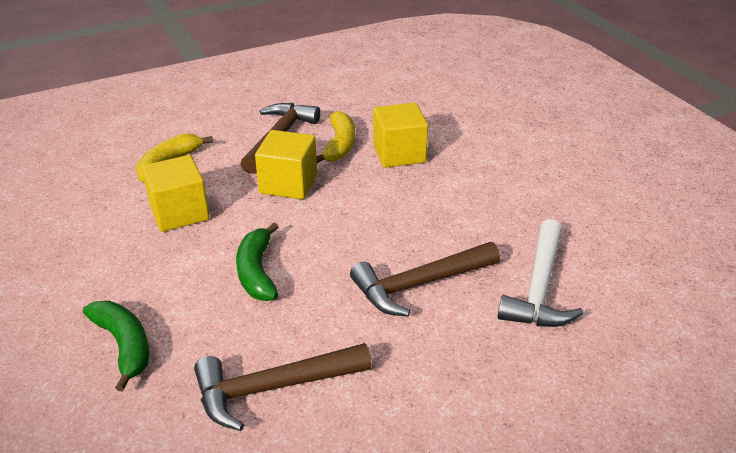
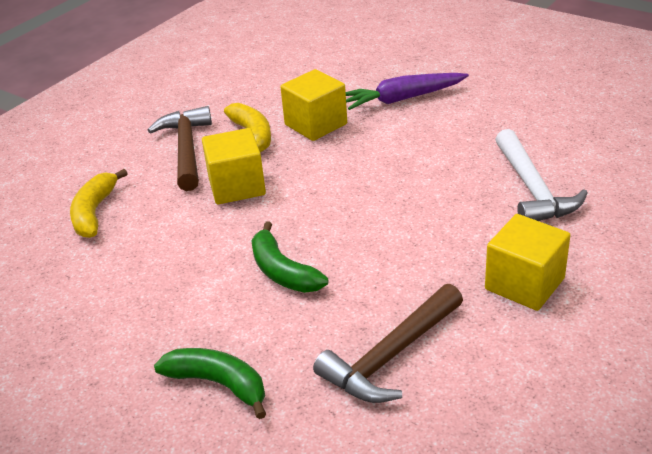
camera: 25 degrees left, 0 degrees up
yellow cube [142,155,210,232] -> yellow cube moved to [485,214,570,311]
brown hammer [350,242,500,317] -> none
none -> purple carrot [346,73,469,110]

